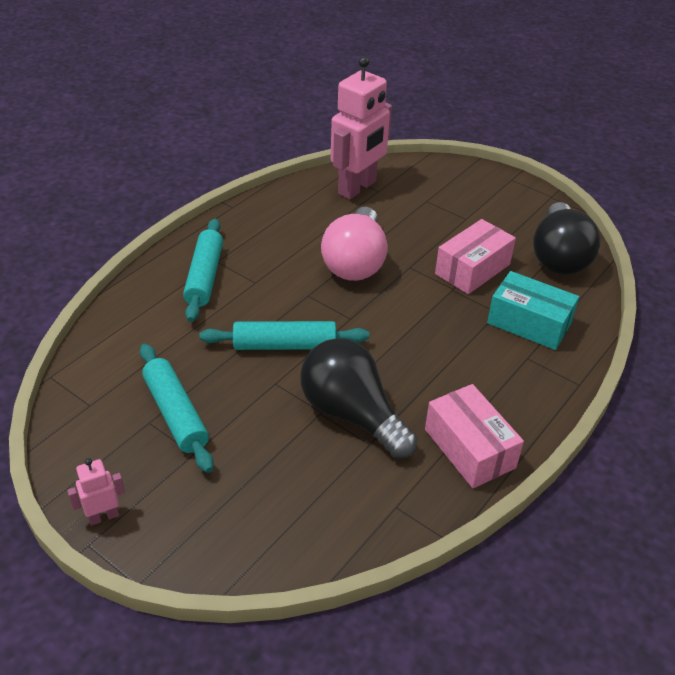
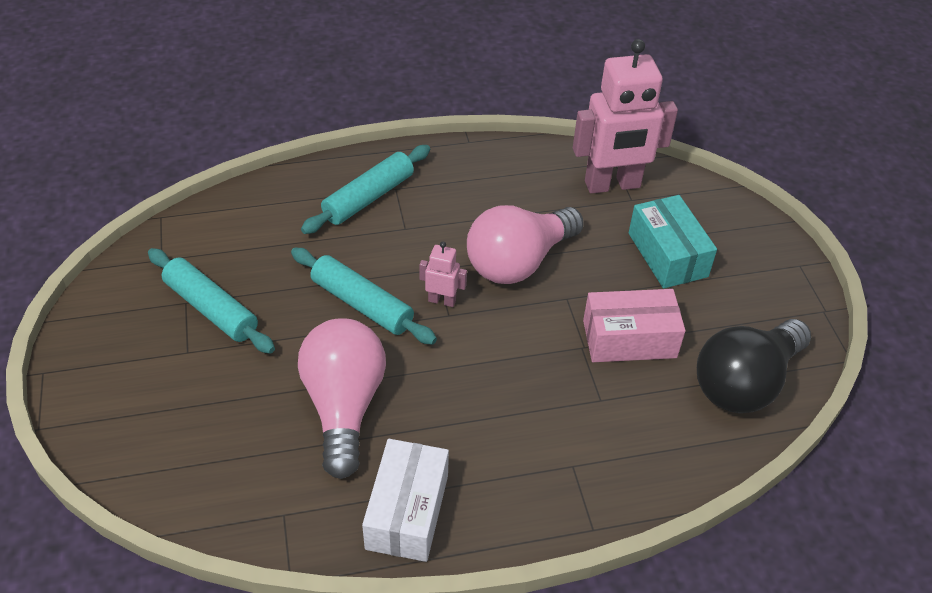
camera: 40 degrees right, 5 degrees up
pink robot [67,458,125,526] -> pink robot moved to [419,241,467,307]
turquoise rolling pin [140,344,214,473] -> turquoise rolling pin turned 60 degrees counterclockwise [148,248,275,354]
black light bulb [300,338,418,459] -> pink light bulb [298,318,386,479]
pink box [425,384,524,488] -> white box [362,439,449,562]
turquoise box [487,271,579,350] -> turquoise box moved to [629,195,717,288]

